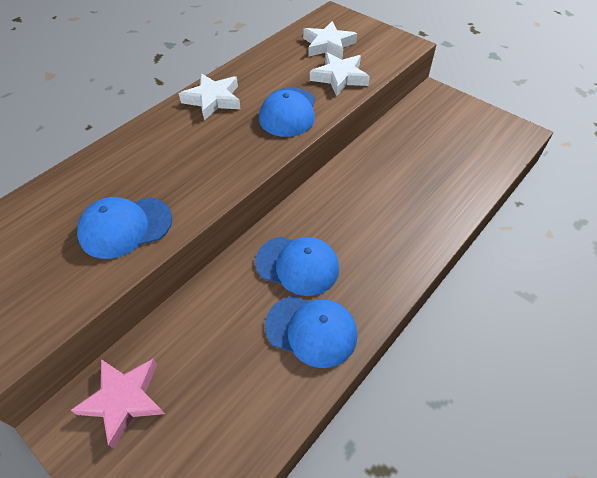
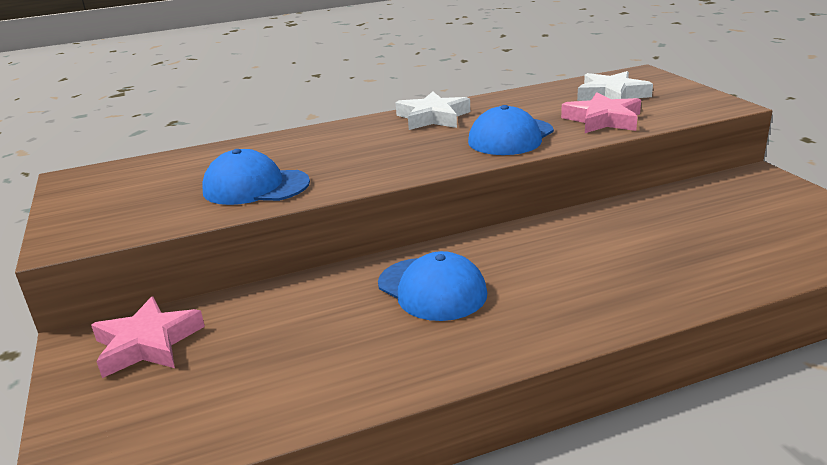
camera: 30 degrees right, 25 degrees down
blue cap [265,296,357,368] -> none
white star [310,52,370,96] -> pink star [561,92,641,133]

